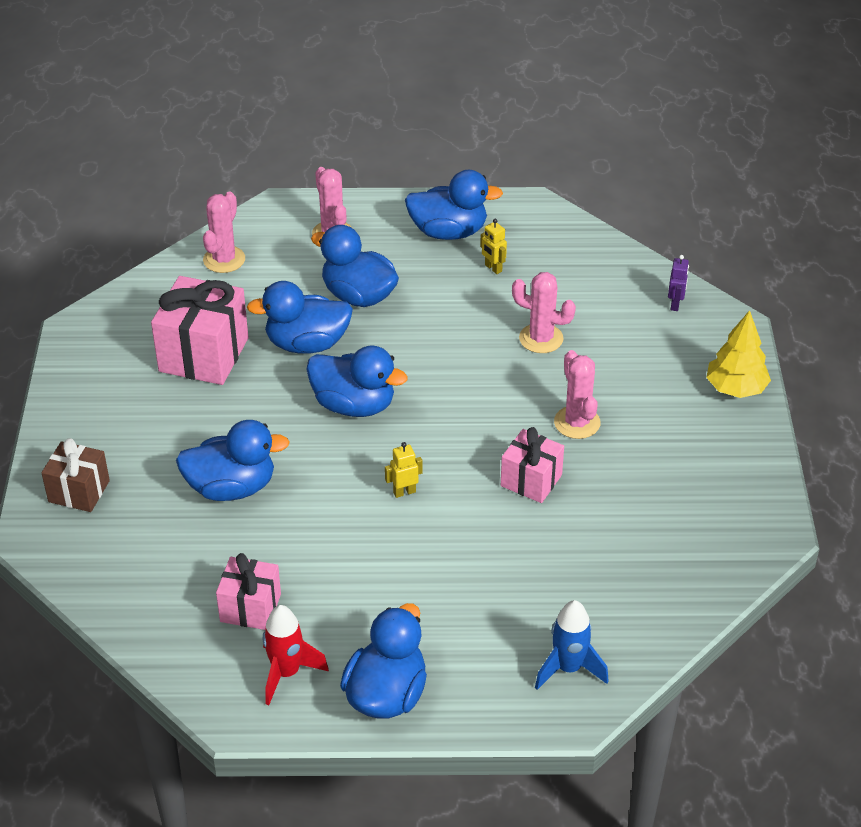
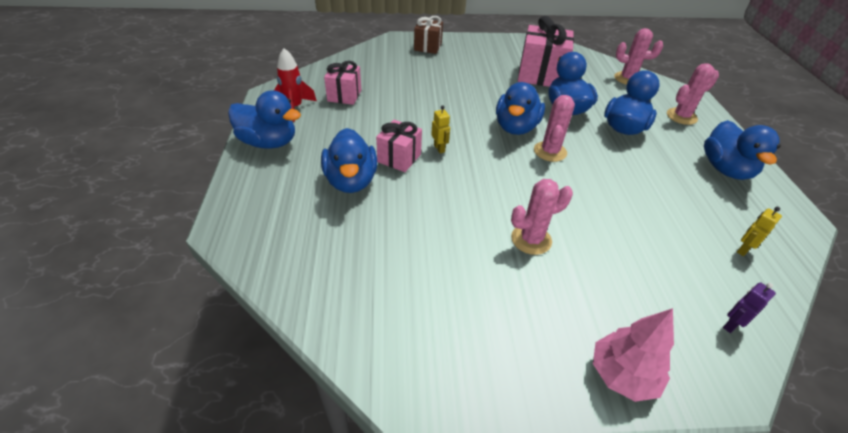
camera: 85 degrees right, 0 degrees up
blue duck [176,420,290,501] -> blue duck moved to [321,128,377,193]
yellow robot [480,219,507,274] -> yellow robot moved to [737,207,782,256]
pink gift [501,427,564,503] -> pink gift moved to [376,120,422,172]
pink cactus [512,272,576,353] -> pink cactus moved to [534,95,575,162]
blue rocket [535,600,609,690] -> none
purple robot [668,255,689,311] -> purple robot turned 135 degrees clockwise [723,282,776,333]
yellow tree [706,310,771,398] -> pink tree [593,308,674,402]

